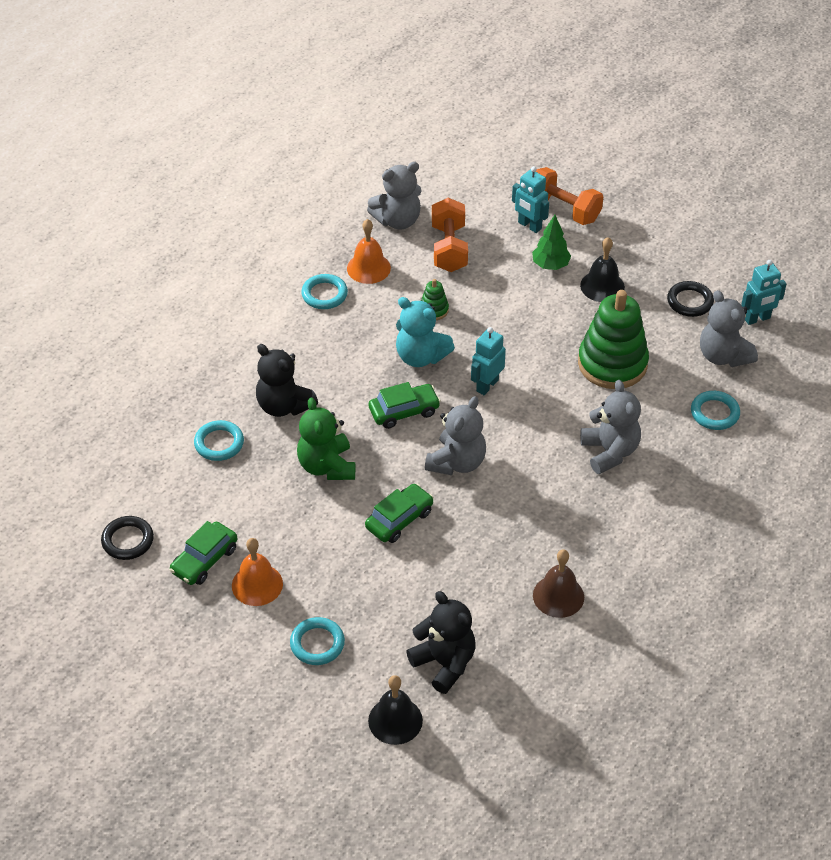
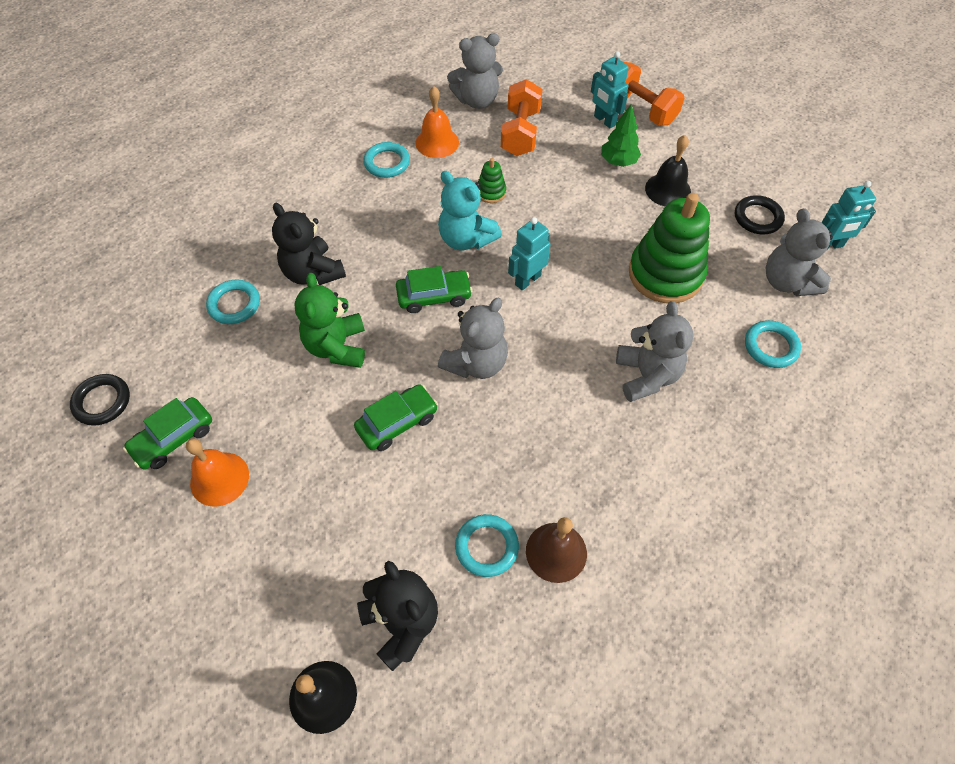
camera: 10 degrees right, 10 degrees up
turquoise ring [290,617,345,665] -> turquoise ring moved to [455,514,519,577]

